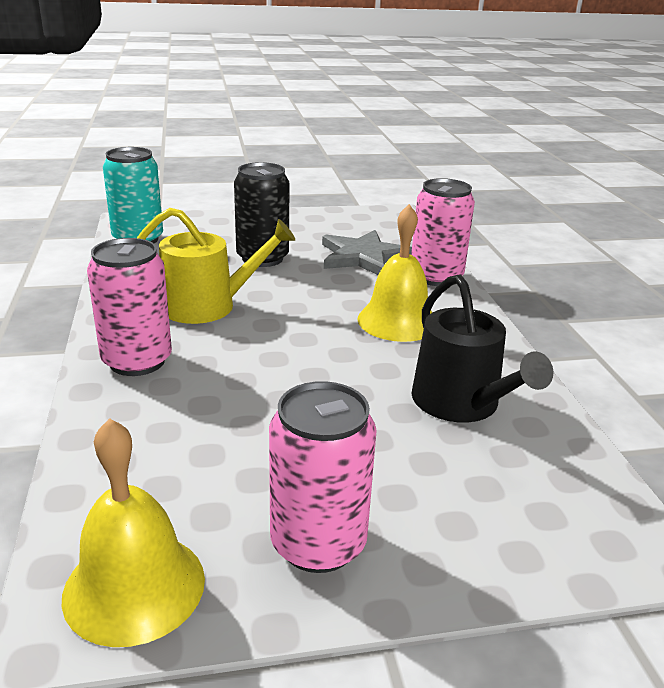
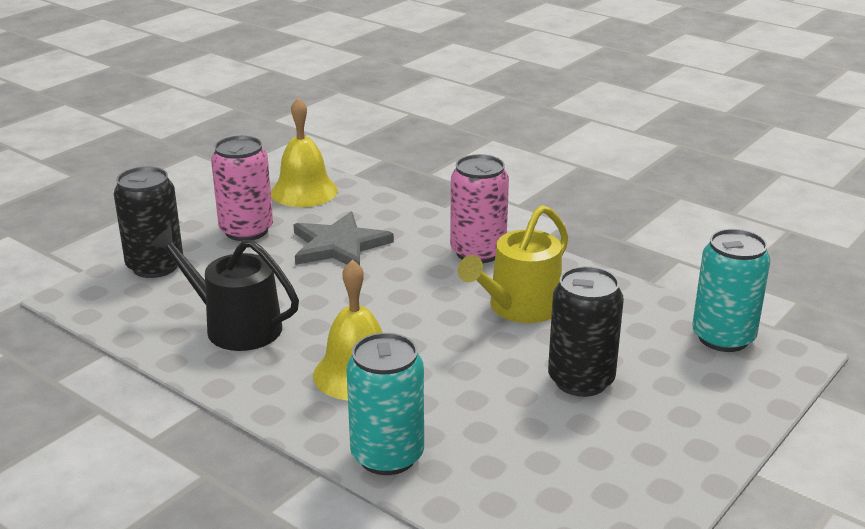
camera: 140 degrees right, 0 degrees up
grey star [322,230,412,275] -> grey star moved to [293,211,394,265]
pink can [411,178,475,286] -> turquoise can [346,333,424,475]
none -> black can [114,166,183,278]

